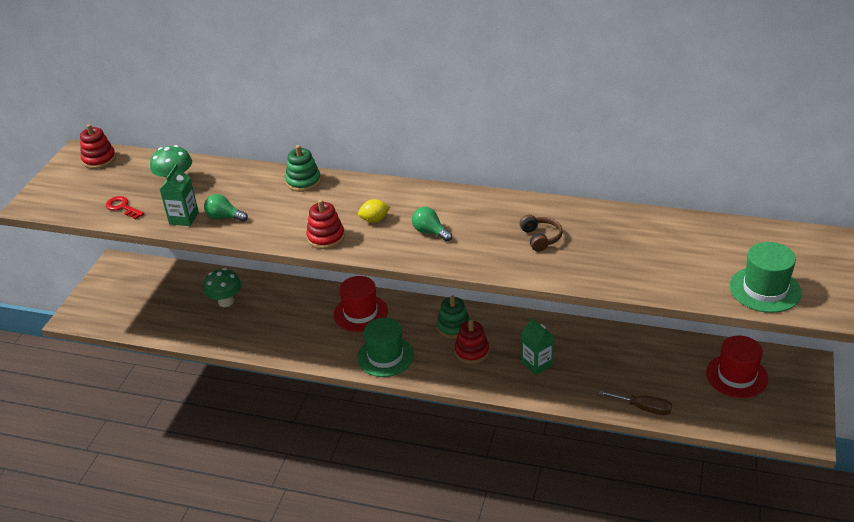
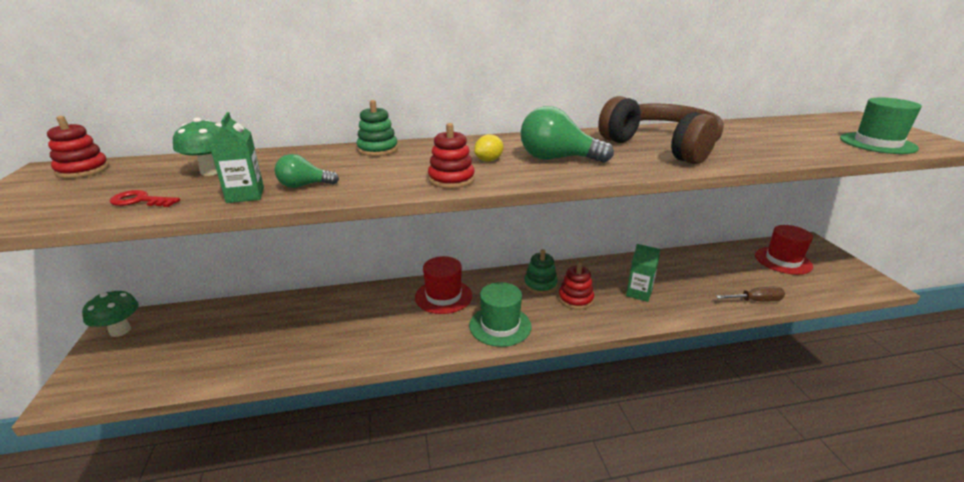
camera: 30 degrees left, 10 degrees down
green mushroom [203,268,242,307] -> green mushroom moved to [82,289,139,337]
green light bulb [412,207,452,242] -> green light bulb [521,106,614,163], size x1.77
brown headphones [519,214,563,252] -> brown headphones [598,96,724,164], size x2.46

